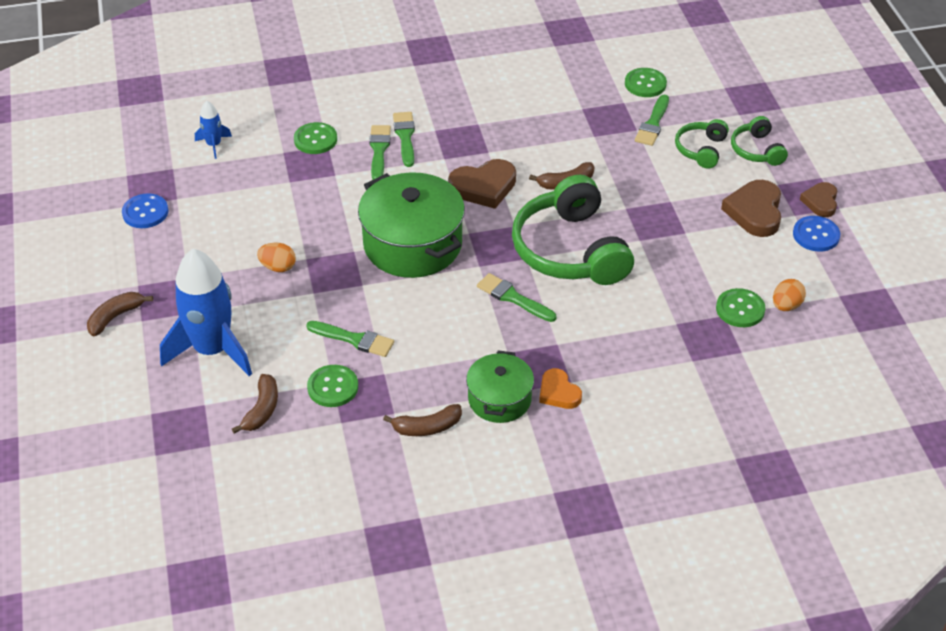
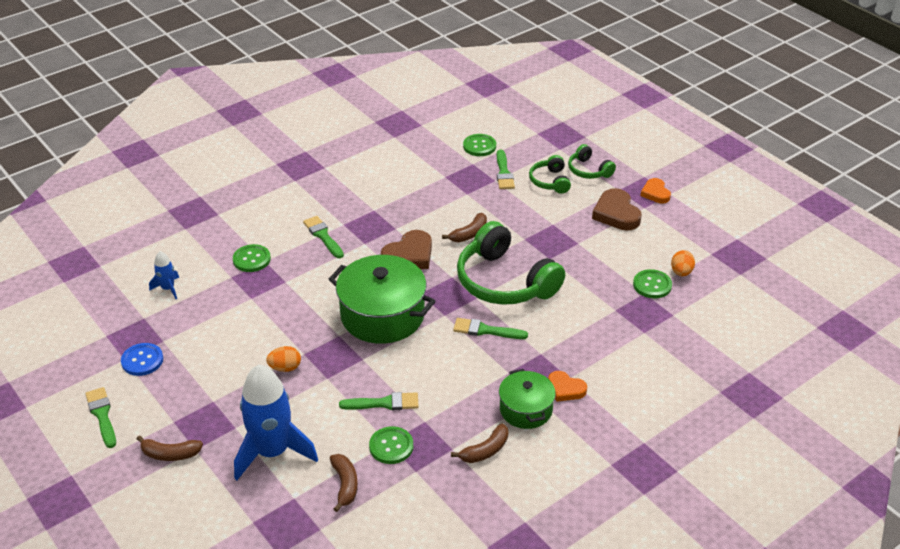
camera: 25 degrees left, 5 degrees down
brown banana [87,292,153,337] -> brown banana turned 105 degrees counterclockwise [137,435,203,461]
green brush [369,125,391,180] -> green brush moved to [85,387,116,448]
blue button [793,216,840,251] -> none
brown heart [800,182,837,217] -> orange heart [641,178,671,203]

